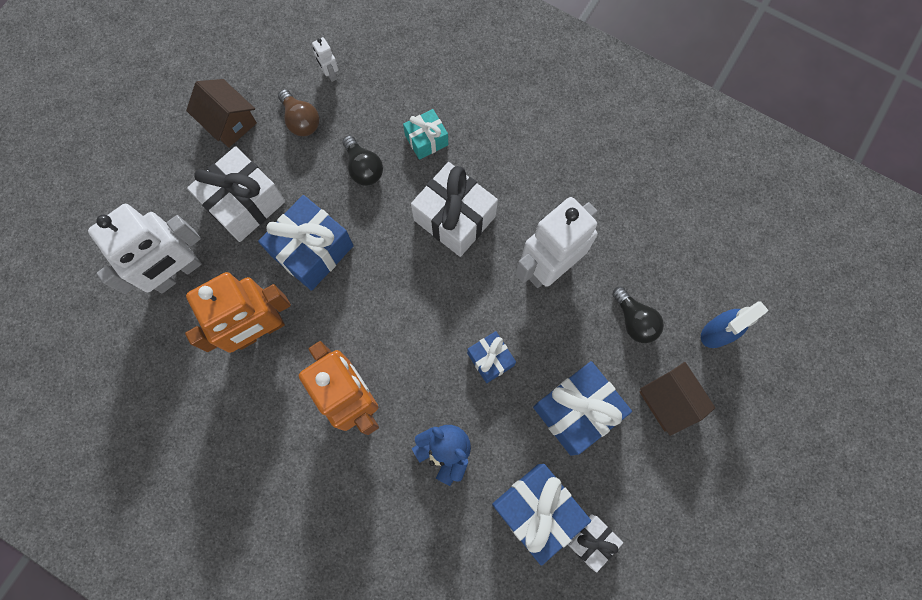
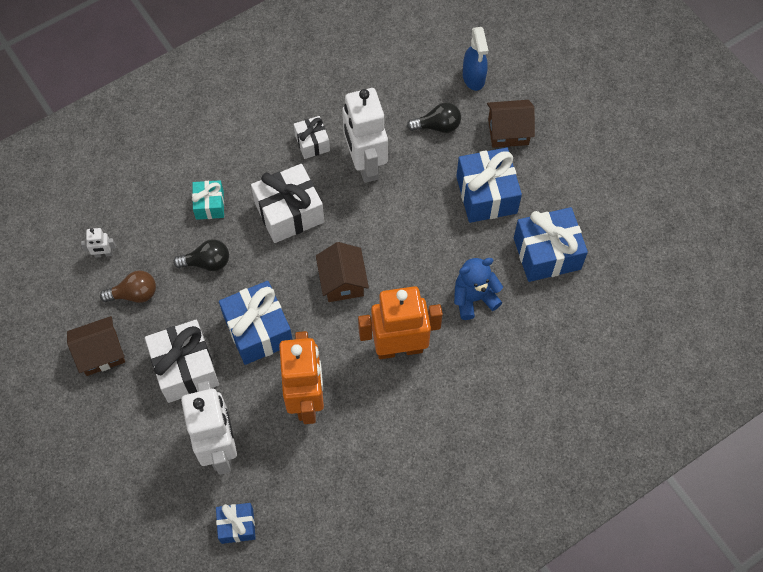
camera: 65 degrees left, 10 degrees down
blue gift [467,331,516,383] -> blue gift moved to [216,503,256,544]
white gift [568,514,623,573] -> white gift moved to [294,116,330,159]
none -> brown house [316,242,369,302]

